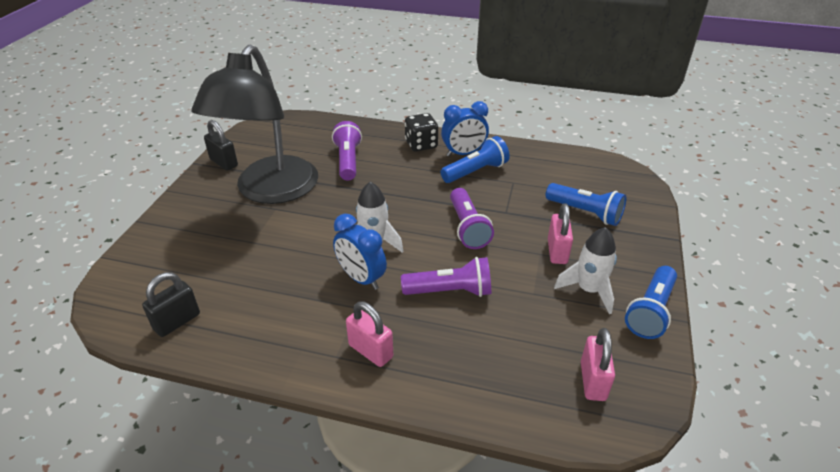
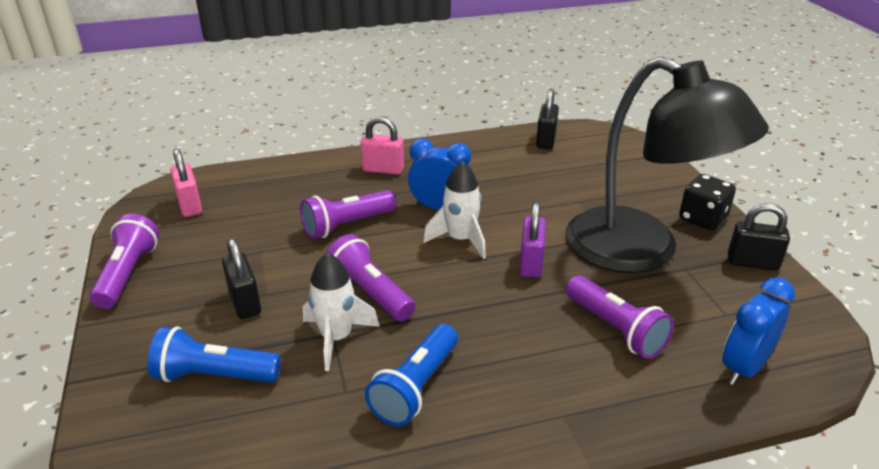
camera: 150 degrees right, 5 degrees down
black lamp [192,45,318,204] -> black lamp turned 150 degrees clockwise [565,57,769,273]
black dice [405,113,438,152] -> black dice moved to [679,174,736,230]
blue clock [441,101,489,157] -> blue clock moved to [722,277,795,385]
pink padlock [548,203,573,264] -> black padlock [222,239,261,319]
white rocket [554,227,617,314] -> white rocket moved to [303,253,379,371]
blue flashlight [625,266,677,339] -> purple flashlight [90,214,159,309]
none -> purple padlock [519,202,546,278]

